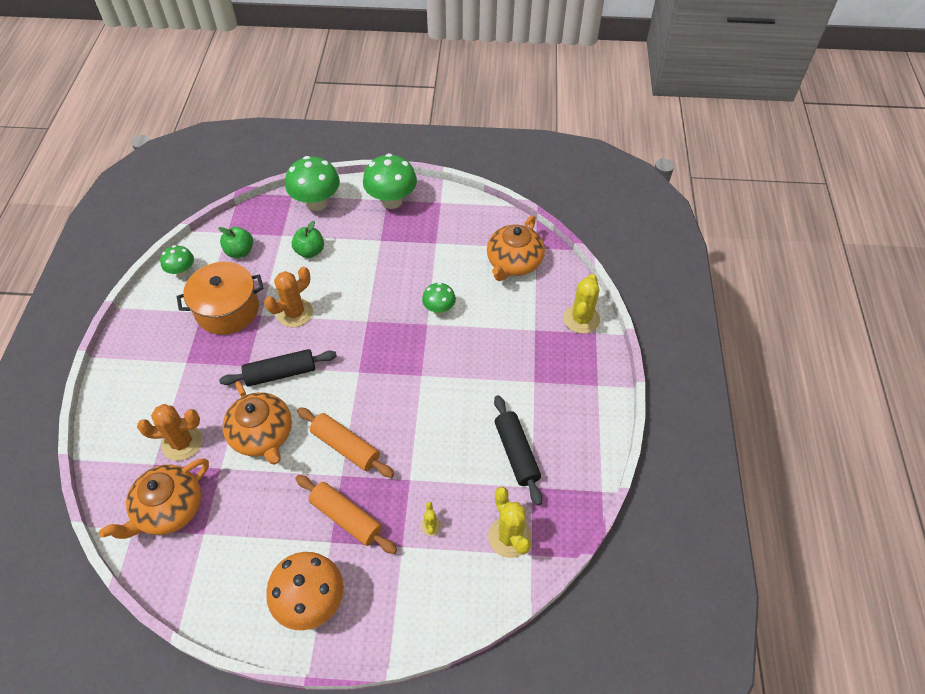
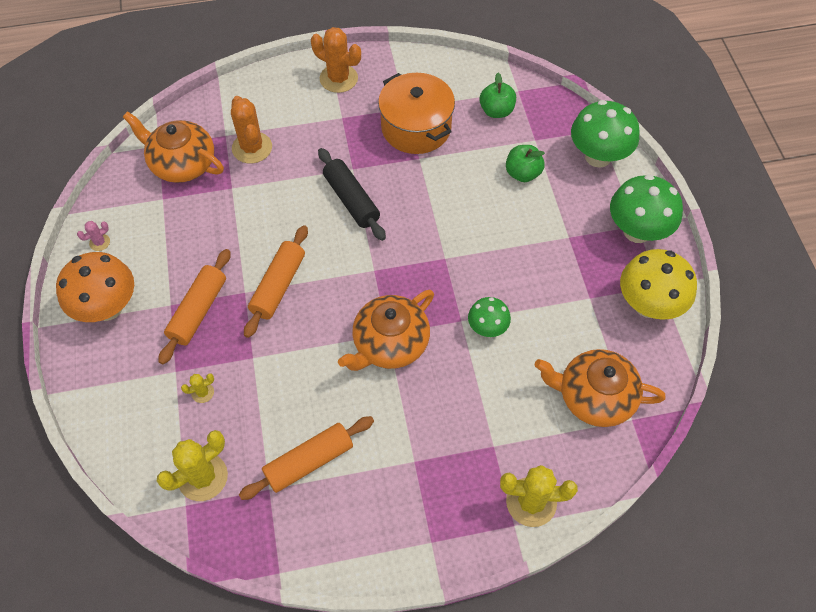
camera: 75 degrees right, 5 degrees up
green mushroom [160,245,194,277] -> none
orange teapot [223,381,292,465] -> orange teapot moved to [338,290,434,371]
orange cactus [264,267,313,327] -> orange cactus moved to [311,27,361,93]
black rolling pin [494,395,542,506] -> orange rolling pin [239,416,374,500]
none -> pink cactus [77,221,110,251]
none -> yellow mushroom [620,249,697,320]

